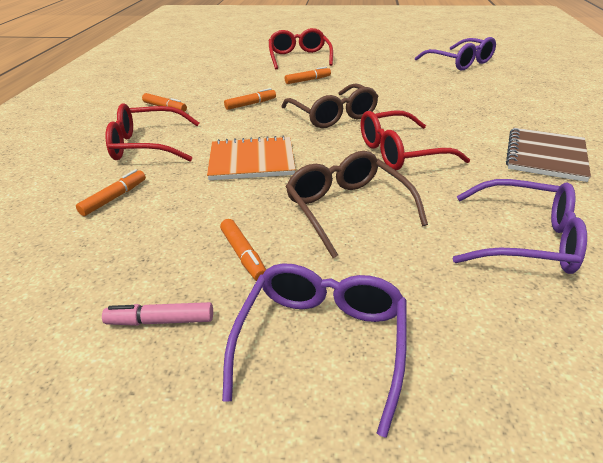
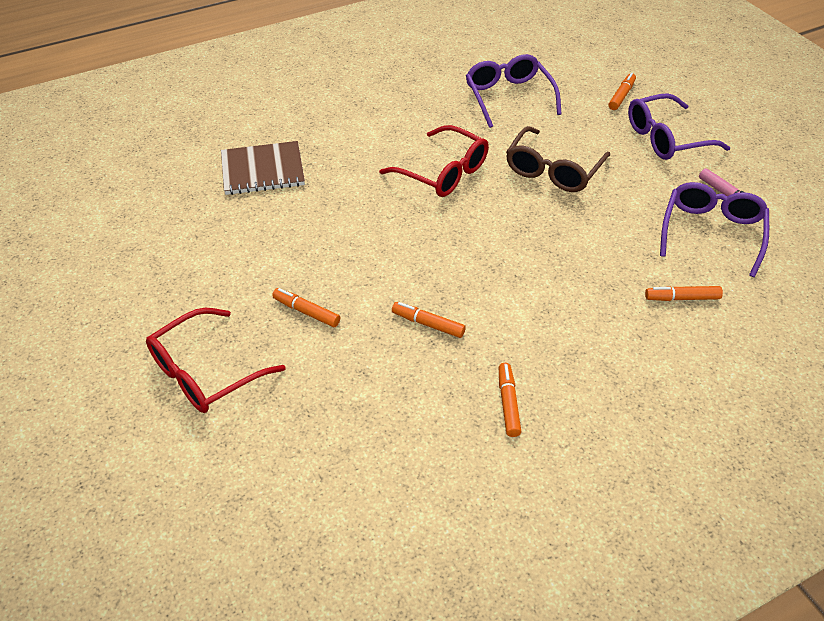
camera: 125 degrees left, 10 degrees up
red glasses [106,103,199,161] -> none
orange notebook [207,136,296,180] -> none
orange marker [220,219,266,281] -> orange marker moved to [609,73,636,110]
brown glasses [281,83,378,128] -> none
purple glasses [415,37,496,71] -> purple glasses moved to [660,182,769,277]
brown notebook [506,128,591,182] -> brown notebook moved to [221,141,305,195]

